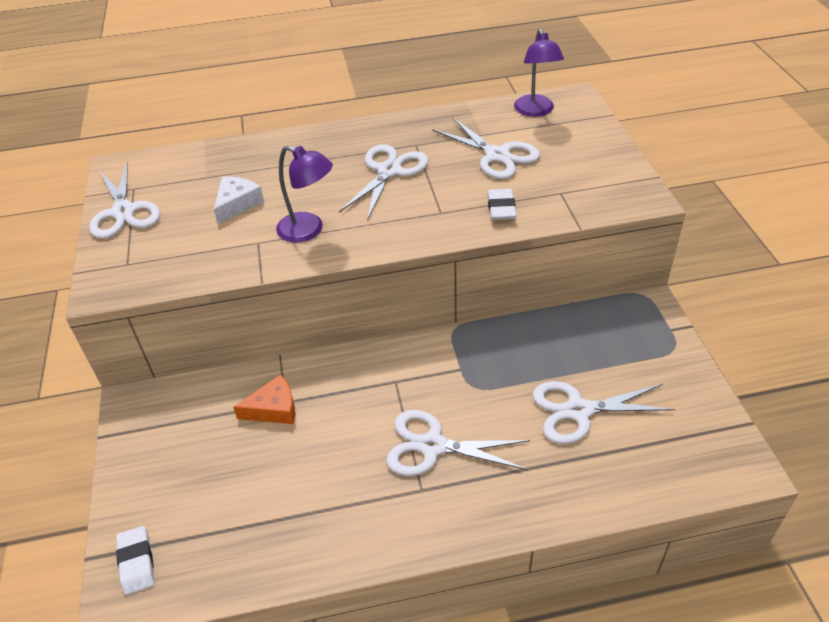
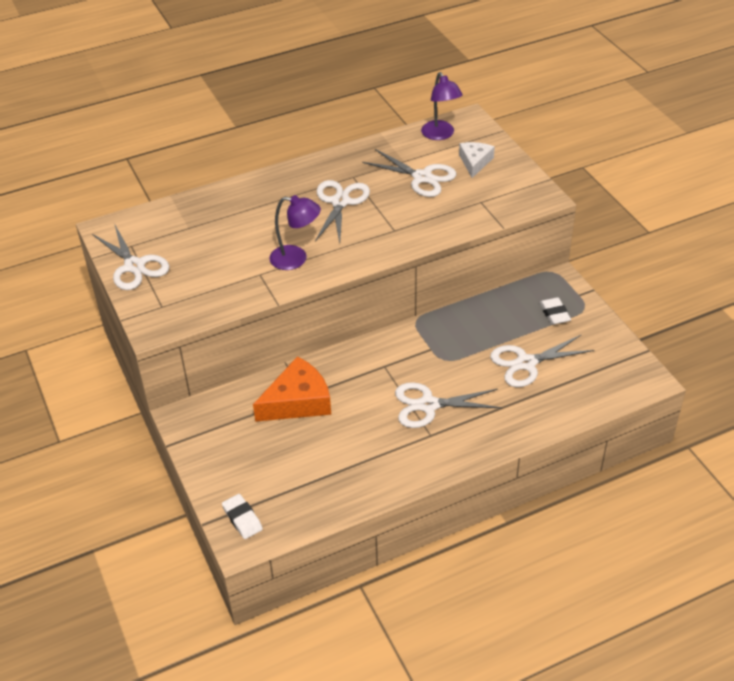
camera: 15 degrees left, 0 degrees up
white cheese [214,176,264,224] -> white cheese moved to [459,142,495,178]
orange cheese [233,374,295,424] -> orange cheese [253,356,331,422], size x1.66
white eraser [487,189,517,220] -> white eraser moved to [540,297,571,325]

